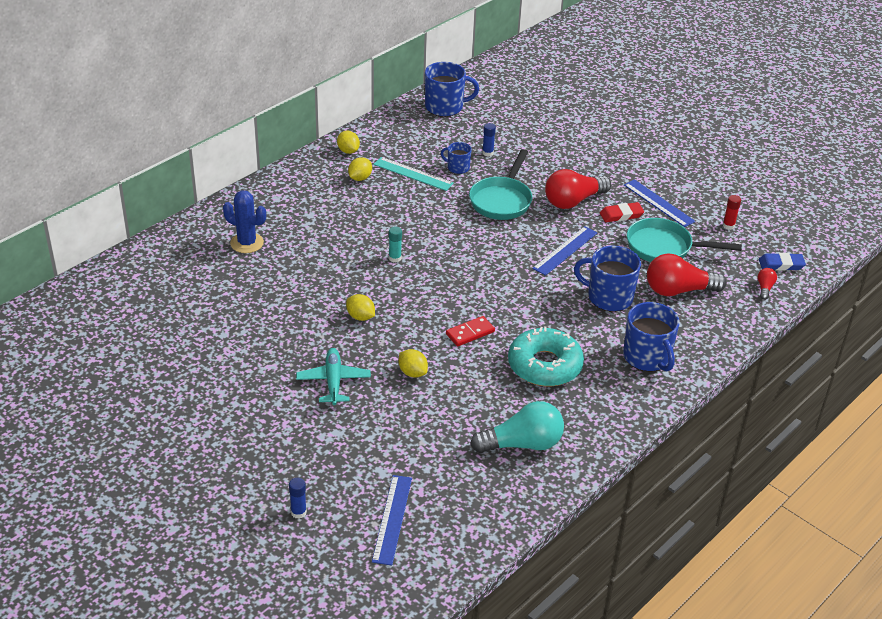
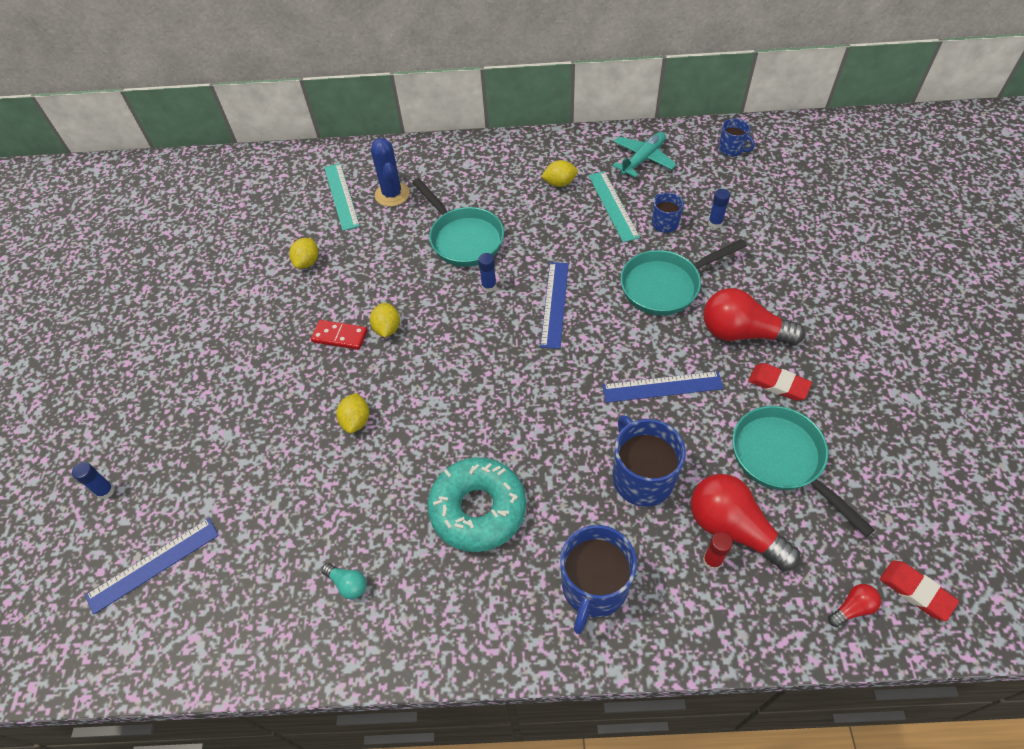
camera: 50 degrees right, 15 degrees up
turquoise plane [296,348,371,405] -> turquoise plane moved to [612,132,677,178]
yellow lemon [337,131,360,154] -> yellow lemon moved to [289,238,318,269]
turquoise glue stick [389,226,402,262] -> blue glue stick [478,253,496,292]
blue mug [425,62,479,117] -> blue mug [719,118,755,157], size x0.55
red domino [446,316,495,346] -> red domino moved to [311,320,367,350]
turquoise light bulb [471,401,564,453] -> turquoise light bulb [321,563,367,600], size x0.45
blue ruler [624,179,696,227] -> blue ruler moved to [540,262,569,349]
red glue stick [723,195,741,230] -> red glue stick moved to [703,532,733,570]
blue eraser [759,253,806,271] -> red eraser [880,561,959,621]
none -> turquoise ruler [324,163,360,231]
none -> turquoise pan [412,178,504,267]

